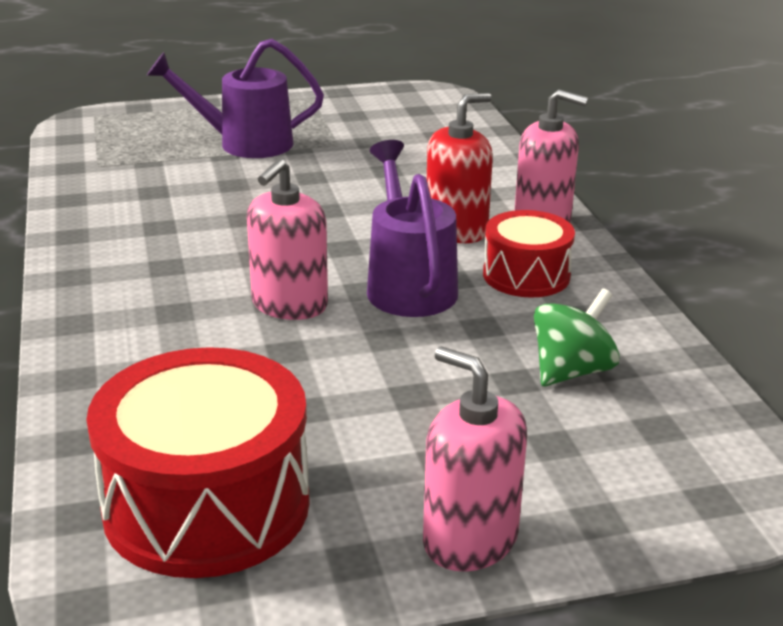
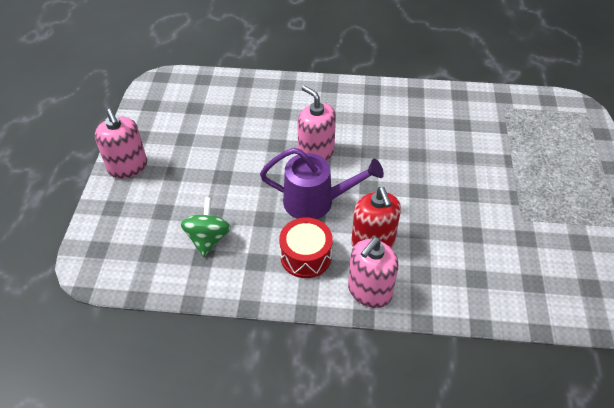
camera: 110 degrees right, 20 degrees up
red drum [87,347,310,578] -> none
purple watering can [147,39,324,158] -> none
pink soap dispenser [423,347,527,572] -> pink soap dispenser turned 90 degrees clockwise [95,109,147,179]
green spinning top [534,288,620,386] -> green spinning top turned 150 degrees counterclockwise [181,197,231,257]

